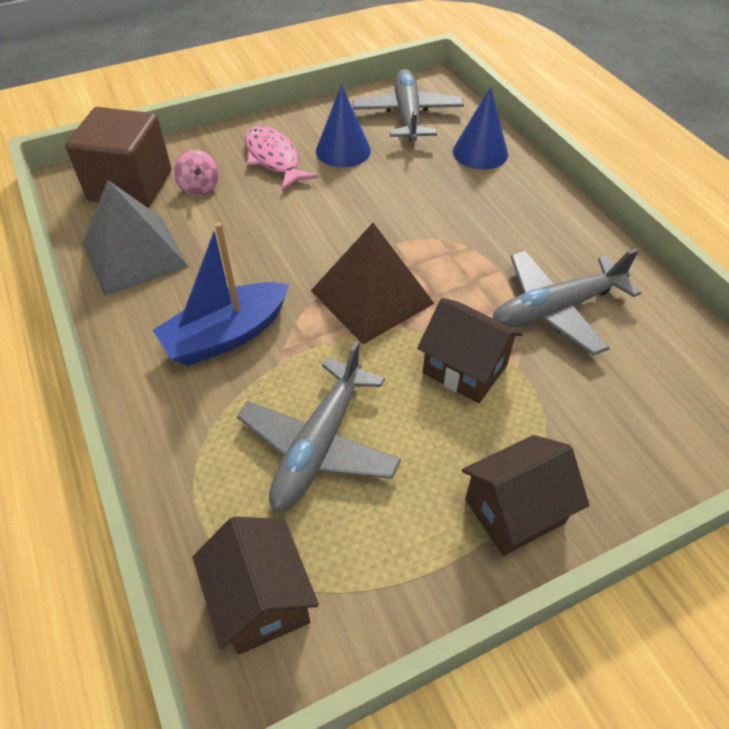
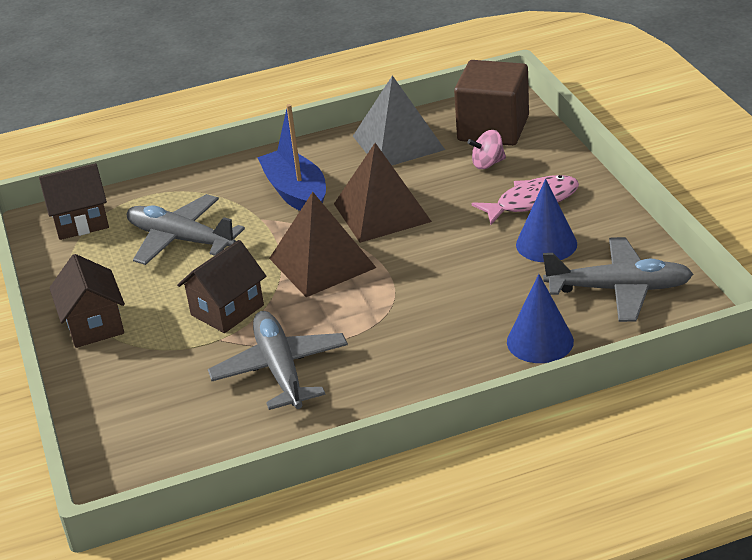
camera: 100 degrees right, 15 degrees down
none -> brown pyramid [334,143,432,243]

